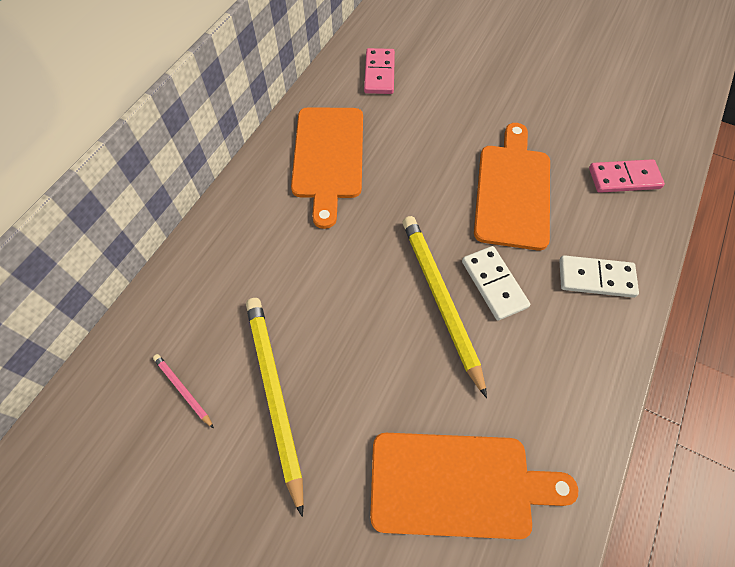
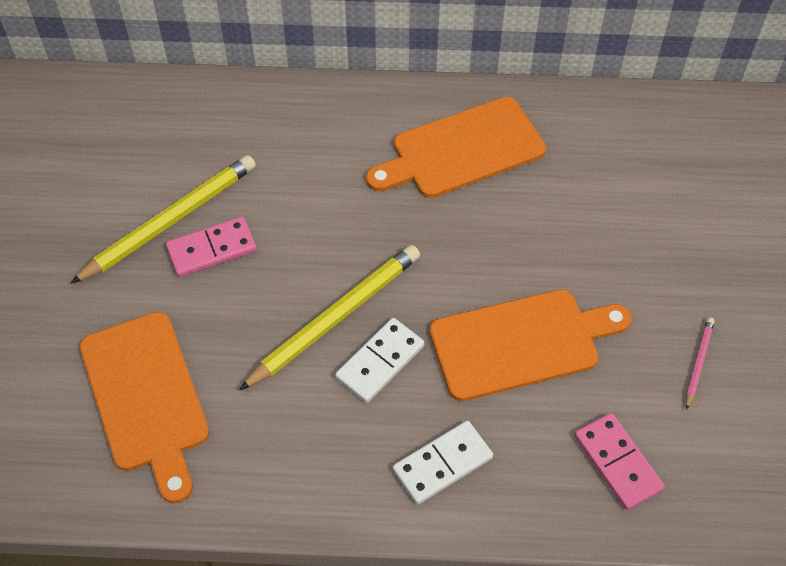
camera: 65 degrees right, 5 degrees down
pink pencil [153,354,214,428] -> pink pencil moved to [686,318,715,410]
pink domino [364,48,395,94] -> pink domino moved to [166,217,257,277]
white domino [559,255,639,298] -> white domino turned 75 degrees clockwise [393,421,493,505]

